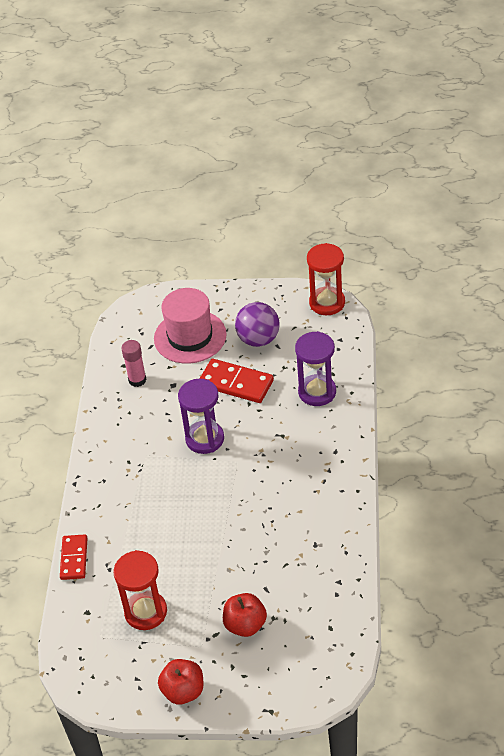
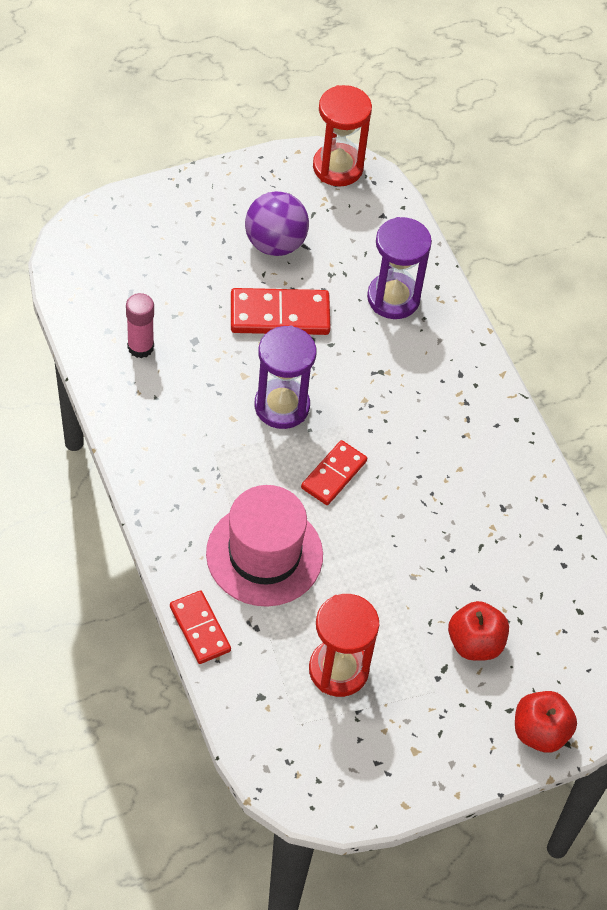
camera: 35 degrees left, 10 degrees up
pink hat [154,288,227,364] -> pink hat moved to [206,485,323,607]
red apple [158,659,204,705] -> red apple moved to [515,691,577,753]
none -> red domino [301,440,367,505]

